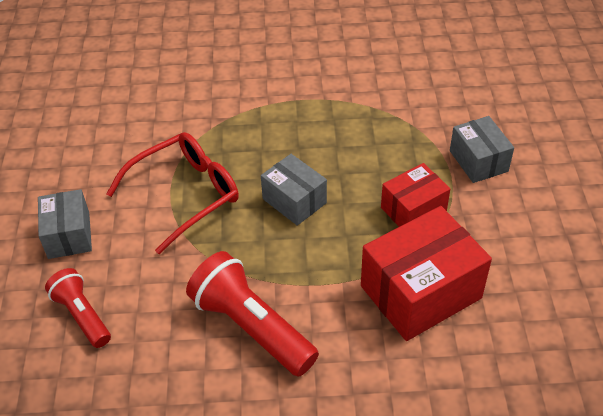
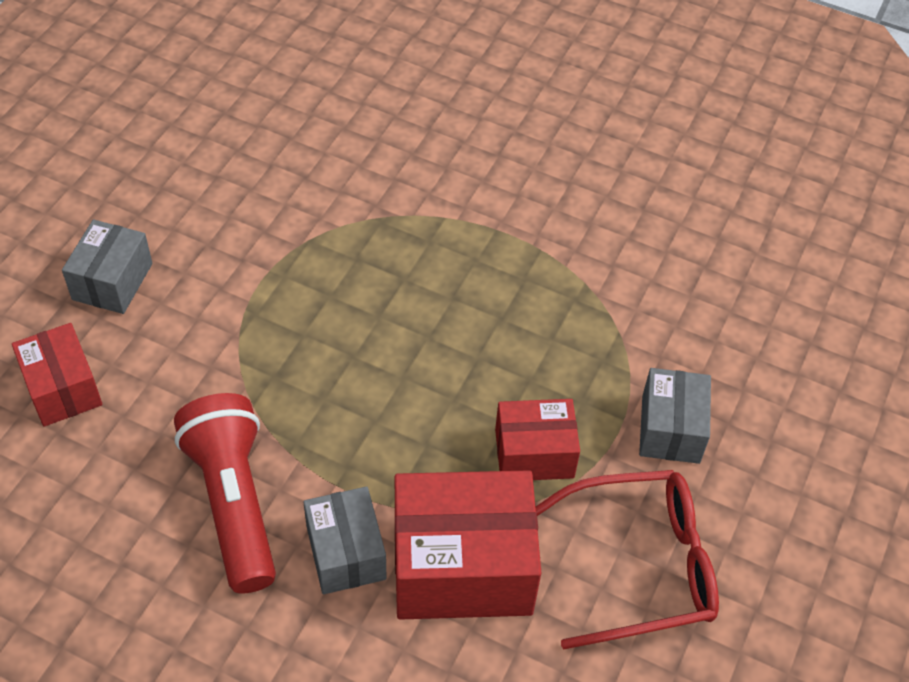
camera: 25 degrees right, 5 degrees up
red flashlight [45,268,111,348] -> red box [12,323,102,427]
red glasses [106,132,239,254] -> red glasses moved to [536,470,719,650]
grey box [261,154,327,226] -> grey box moved to [303,486,387,594]

